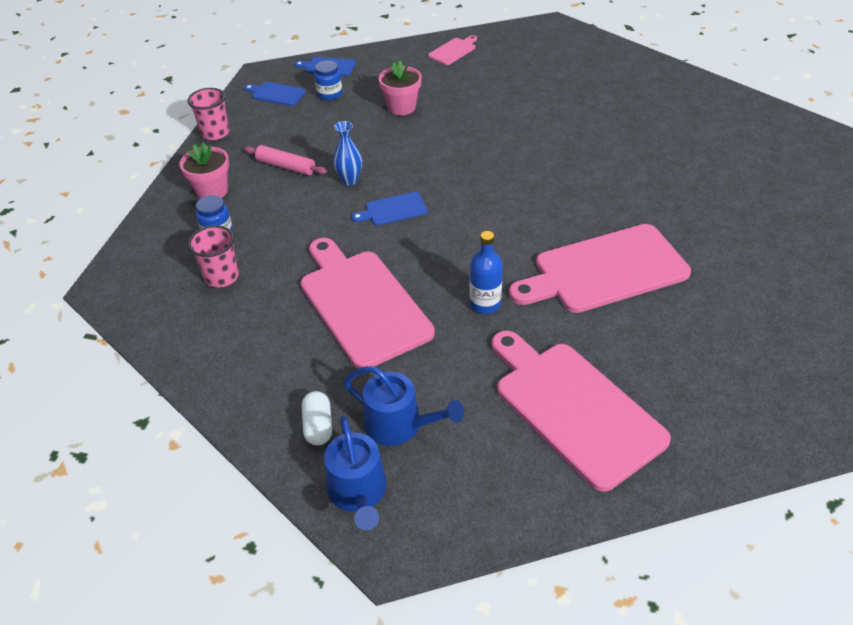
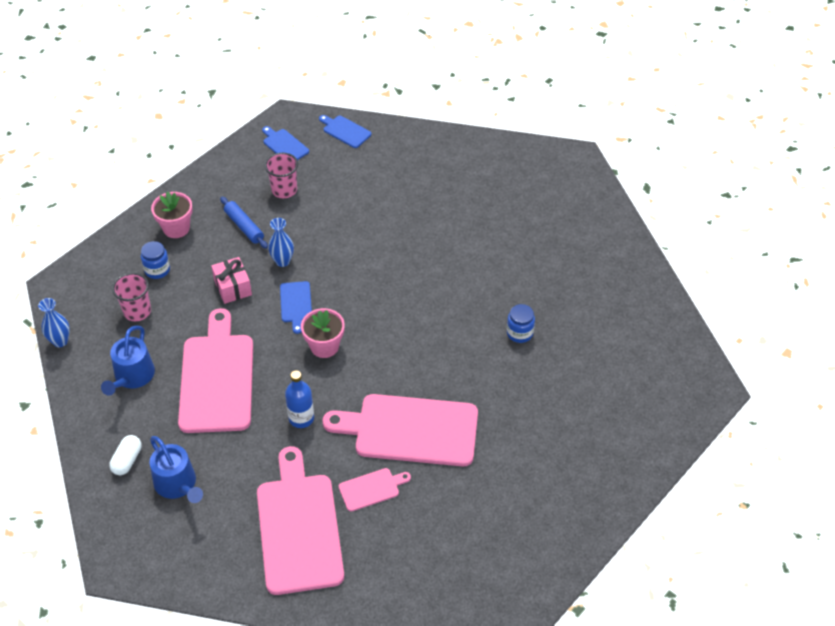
camera: 25 degrees right, 5 degrees up
pink cup [188,88,229,140] -> pink cup moved to [265,153,298,198]
pink rolling pin [244,145,327,175] -> blue rolling pin [220,197,268,249]
blue jar [314,60,343,100] -> blue jar moved to [507,304,535,343]
blue watering can [324,416,387,530] -> blue watering can moved to [101,326,155,396]
blue cutting board [352,192,428,225] -> blue cutting board turned 105 degrees counterclockwise [280,281,312,334]
pink flower pot [379,60,422,115] -> pink flower pot moved to [301,308,345,358]
pink cutting board [428,35,477,65] -> pink cutting board moved to [339,468,411,512]
none -> blue vase [38,298,70,347]
none -> pink gift [211,257,252,304]

